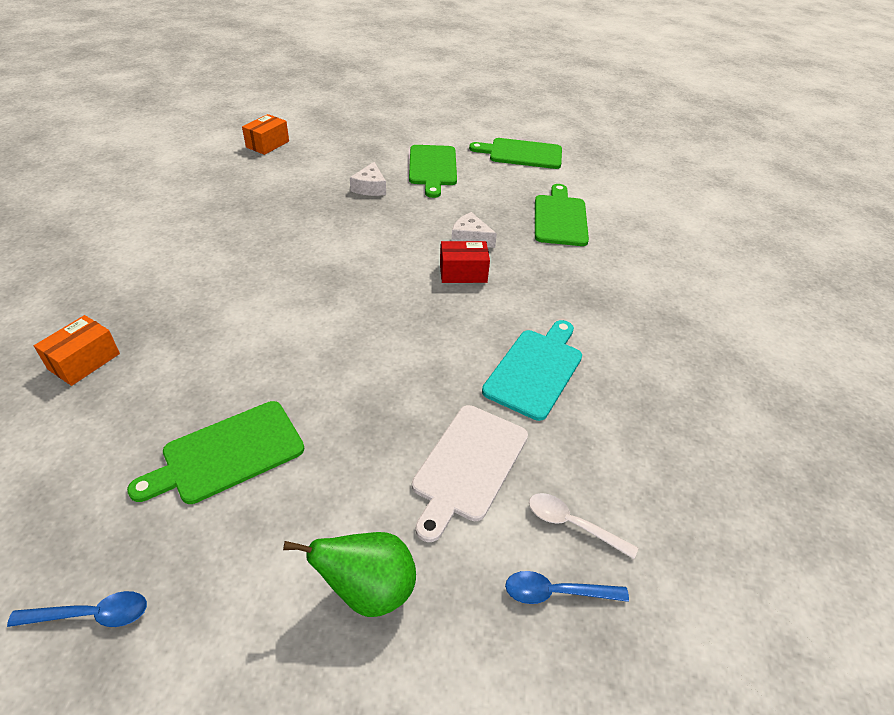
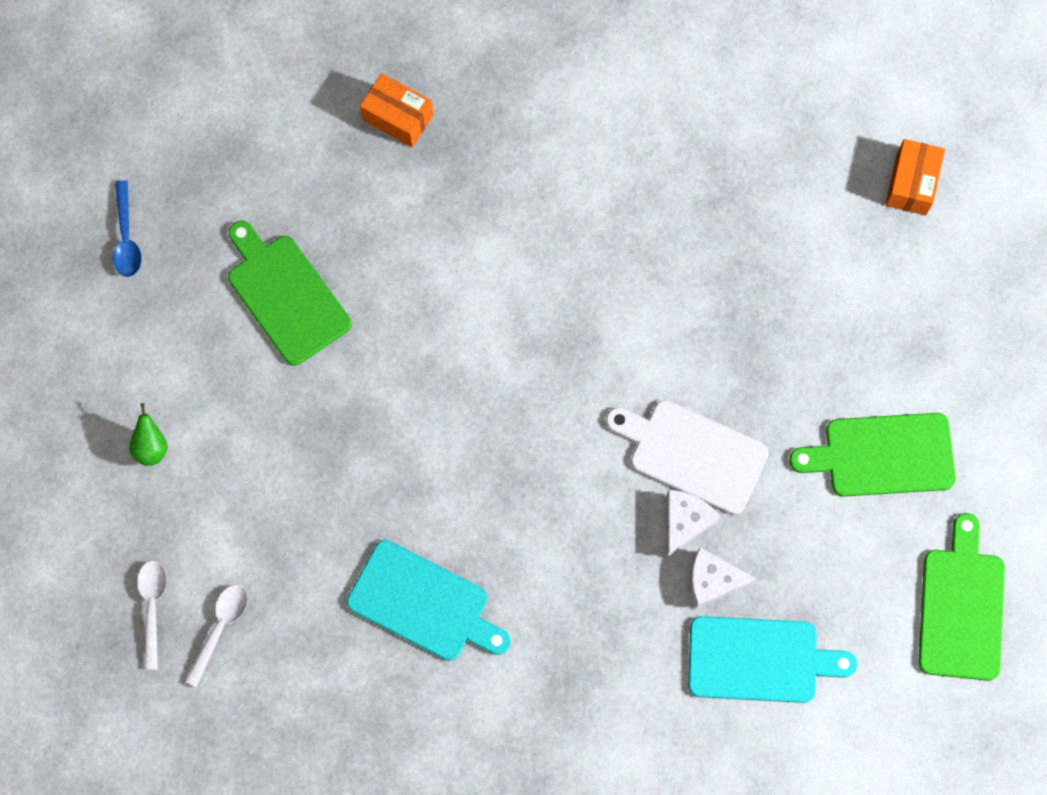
camera: 90 degrees right, 30 degrees up
orange box [242,114,289,155] -> orange box turned 75 degrees clockwise [886,139,945,215]
green pear [283,532,416,617] -> green pear [129,403,168,466], size x0.56
white cheese [350,162,386,196] -> white cheese moved to [690,547,757,608]
white cutting board [412,405,528,542] -> white cutting board moved to [606,400,769,515]
red box [440,241,490,283] -> none
blue spoon [505,571,629,604] -> white spoon [137,560,167,670]
green cutting board [535,184,589,246] -> turquoise cutting board [688,616,857,703]

